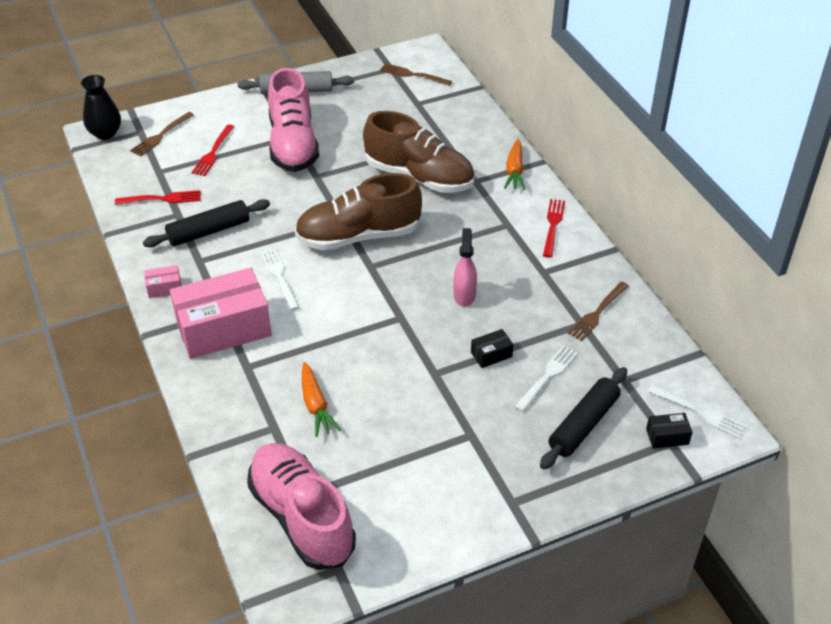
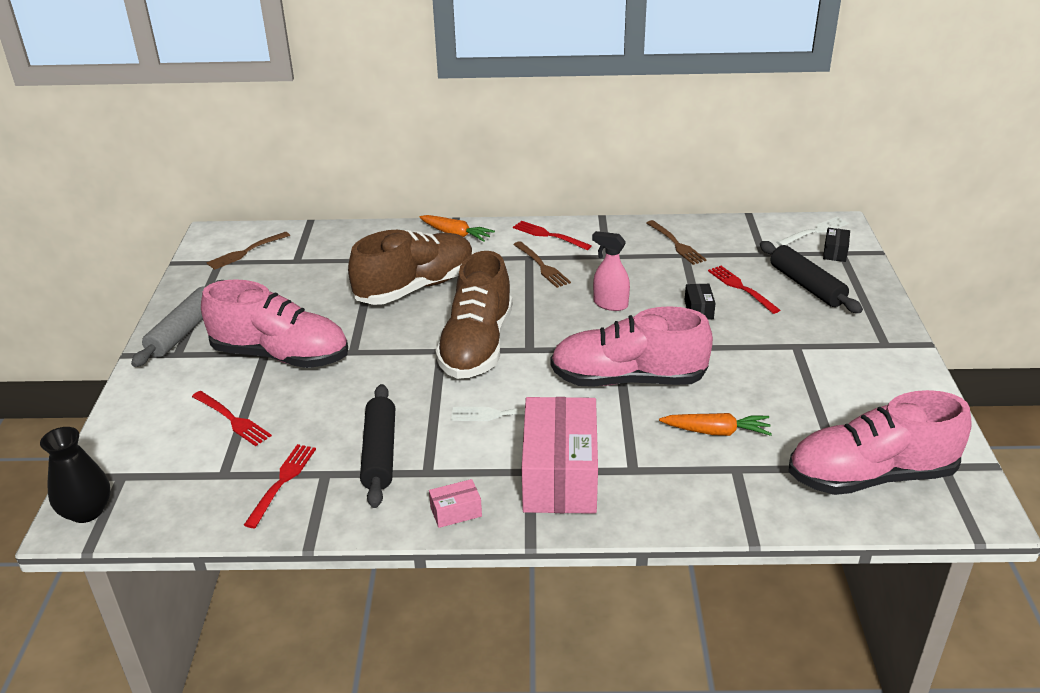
camera: 65 degrees left, 10 degrees down
brown fork [130,112,194,157] -> brown fork moved to [513,241,571,288]
pink box [144,265,182,298] -> pink box turned 60 degrees clockwise [429,479,482,528]
white fork [514,346,578,412] -> red fork [708,266,780,314]
none -> pink shoe [550,306,713,387]

